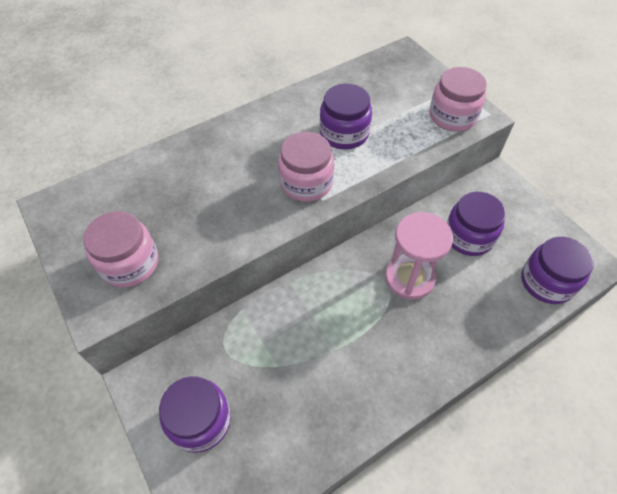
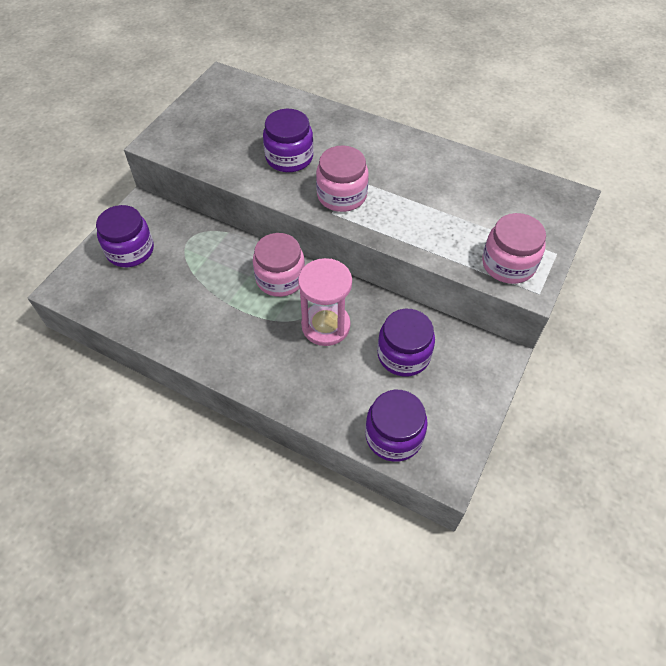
camera: 60 degrees right, 0 degrees up
pink jar [83,211,158,288] -> pink jar moved to [253,233,305,297]
purple jar [320,84,372,149] -> purple jar moved to [263,109,313,172]

